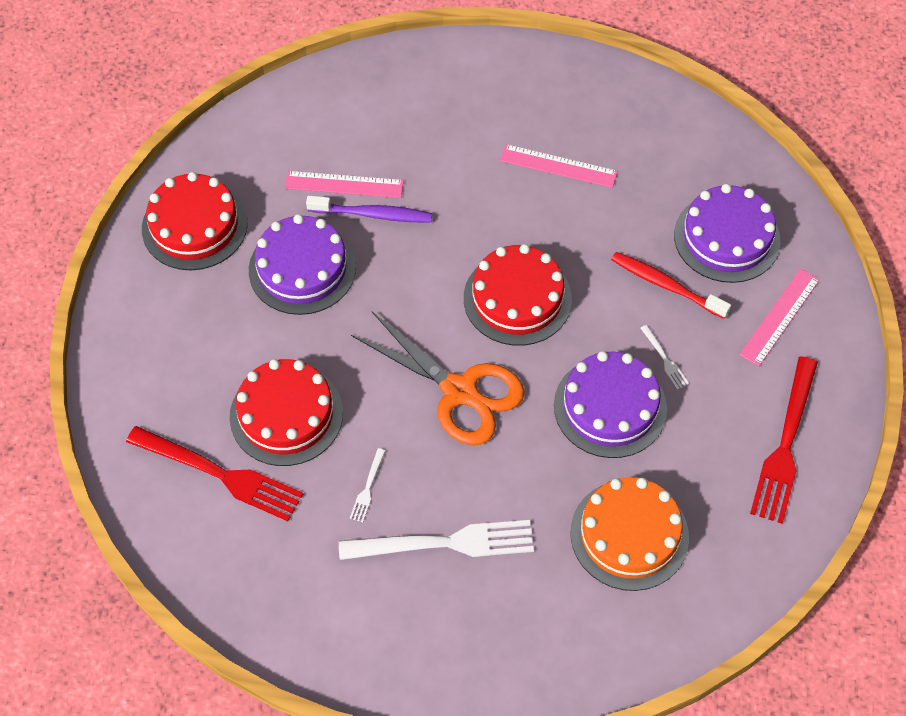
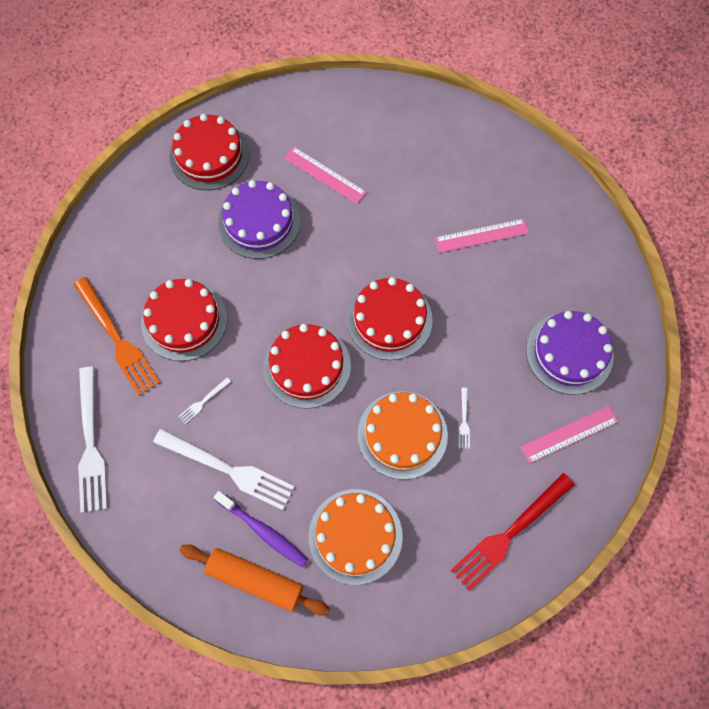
camera: 30 degrees right, 10 degrees up
red fork [126,426,303,521] -> orange fork [73,277,160,396]
purple toothbrush [306,196,432,222] -> purple toothbrush moved to [214,491,308,567]
orange scissors [351,312,525,445] -> red cake [263,324,351,409]
pink ruler [500,144,618,188] -> pink ruler turned 60 degrees counterclockwise [435,219,529,253]
purple cake [554,351,667,458] -> orange cake [358,391,448,480]
red toothbrush [611,252,731,319] -> none
none -> white fork [78,367,107,513]
none -> orange rolling pin [179,544,330,615]

